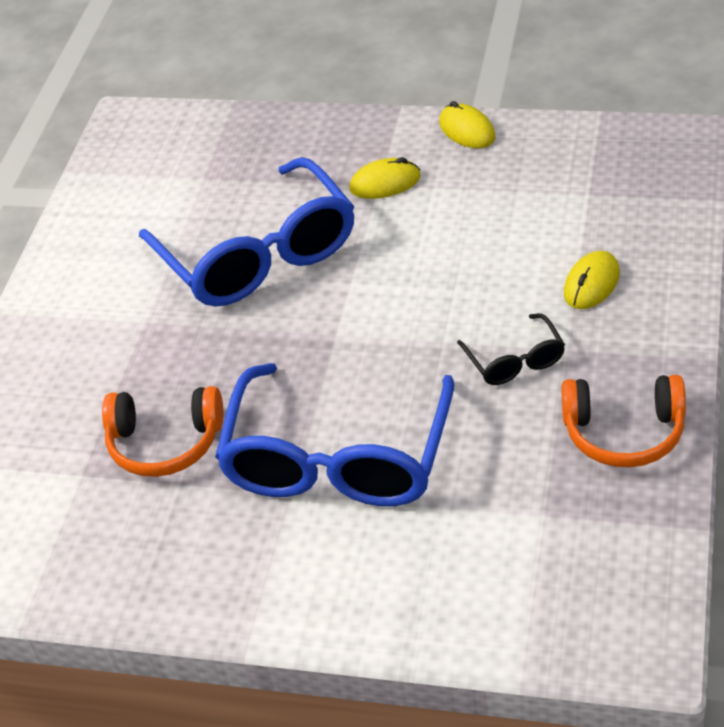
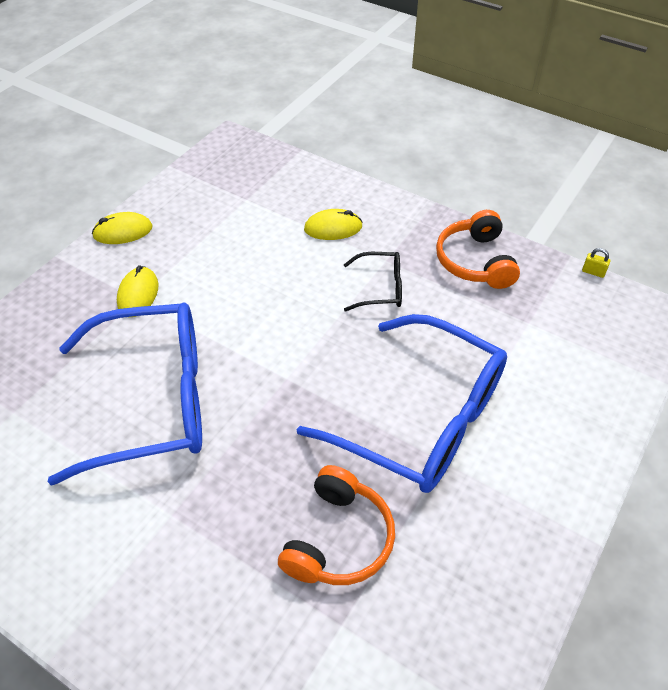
camera: 75 degrees left, 5 degrees up
orange headphones [561,375,686,468] -> orange headphones turned 150 degrees clockwise [436,210,520,289]
yellow mouse [564,251,620,309] -> yellow mouse turned 60 degrees counterclockwise [304,209,363,240]
none -> yellow padlock [582,248,610,278]

